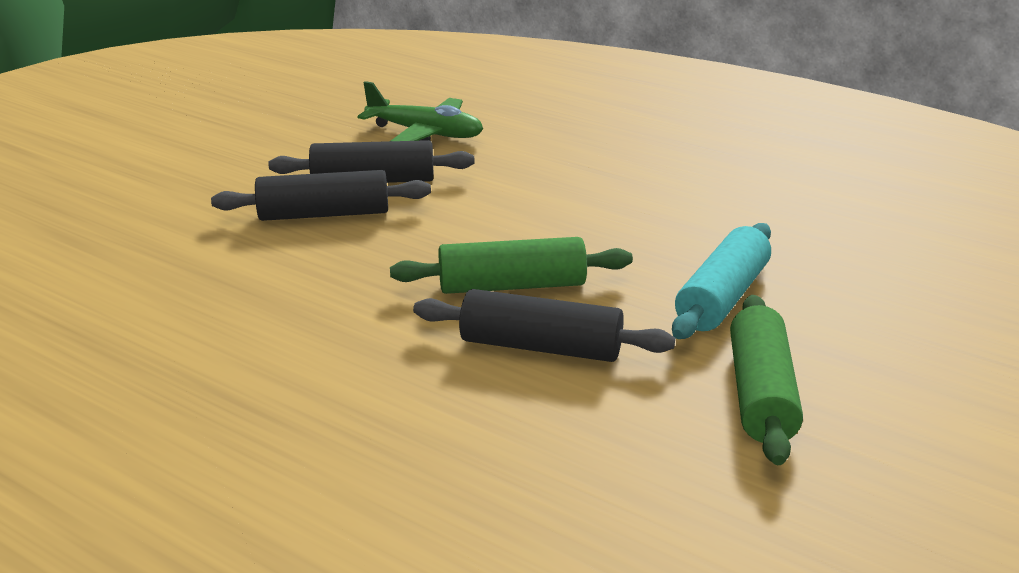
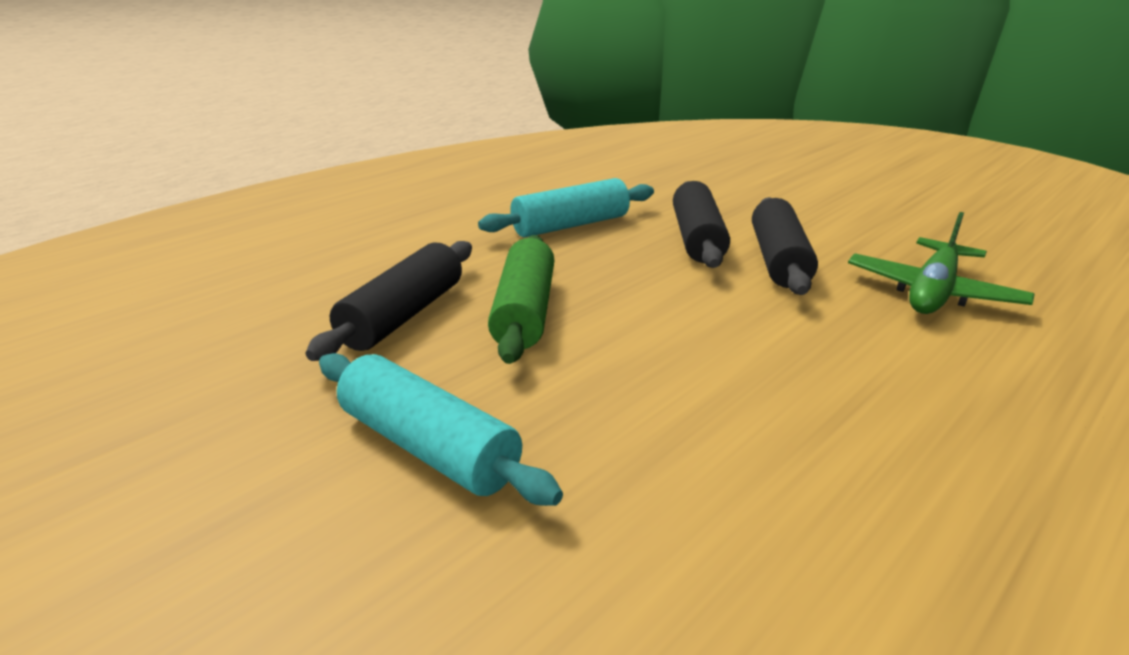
camera: 100 degrees right, 0 degrees up
green rolling pin [730,295,803,465] -> none
none -> turquoise rolling pin [478,178,654,238]

